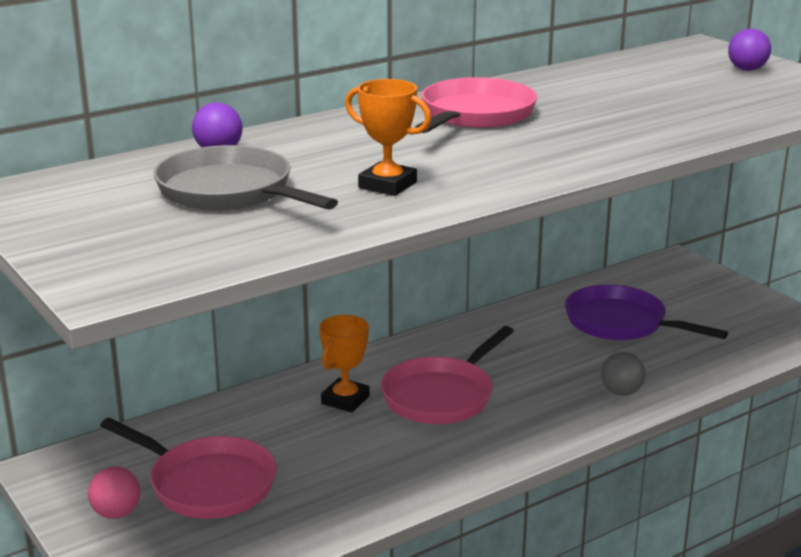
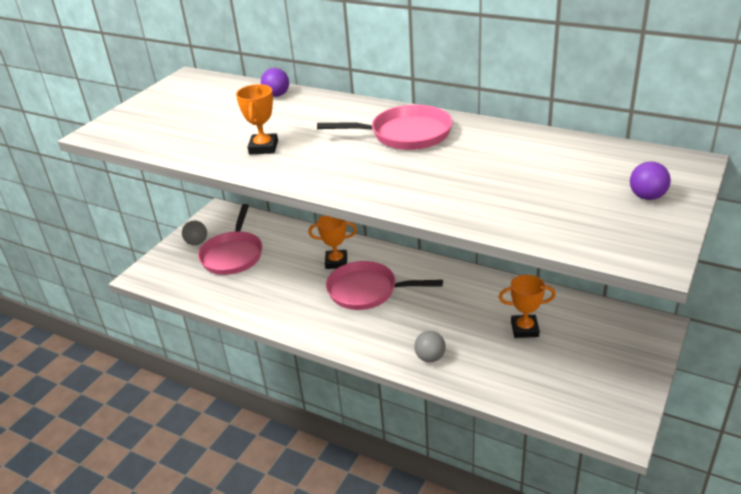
camera: 65 degrees right, 10 degrees up
pink ball [88,466,140,519] -> grey ball [182,221,207,245]
grey pan [154,145,338,211] -> none
purple pan [565,285,728,340] -> orange trophy [499,275,556,338]

